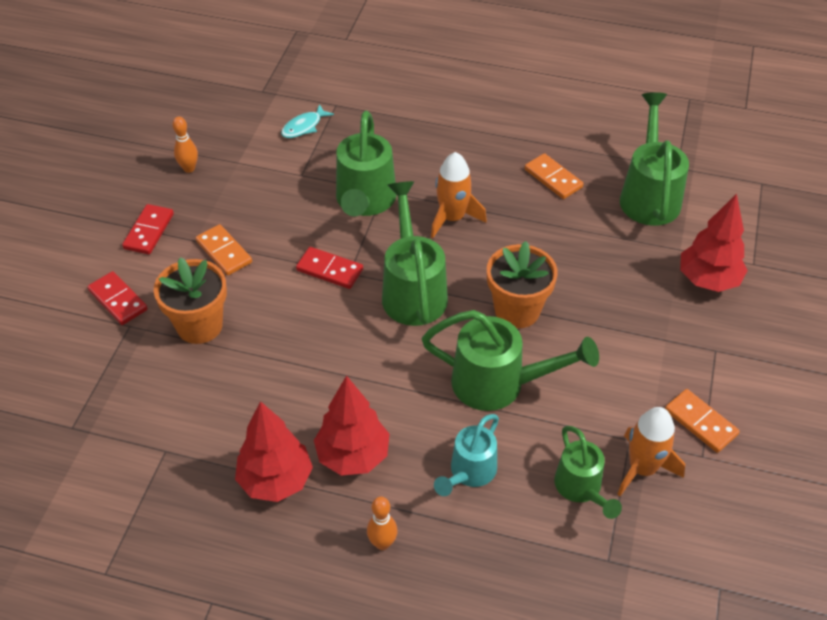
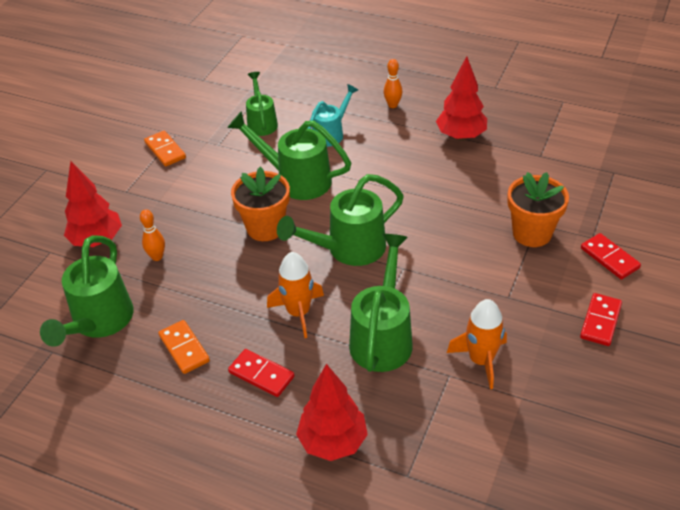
camera: 170 degrees left, 5 degrees down
orange bowling pin [172,117,198,173] -> orange bowling pin moved to [140,210,165,261]
orange domino [196,224,252,276] -> none
turquoise fish [281,104,334,138] -> none
red domino [296,247,363,289] -> red domino moved to [228,349,294,397]
red tree [314,375,389,476] -> red tree moved to [296,364,368,461]
green watering can [382,181,448,326] -> green watering can turned 60 degrees clockwise [277,174,404,266]
orange rocket [617,407,685,496] -> orange rocket moved to [447,299,507,389]

